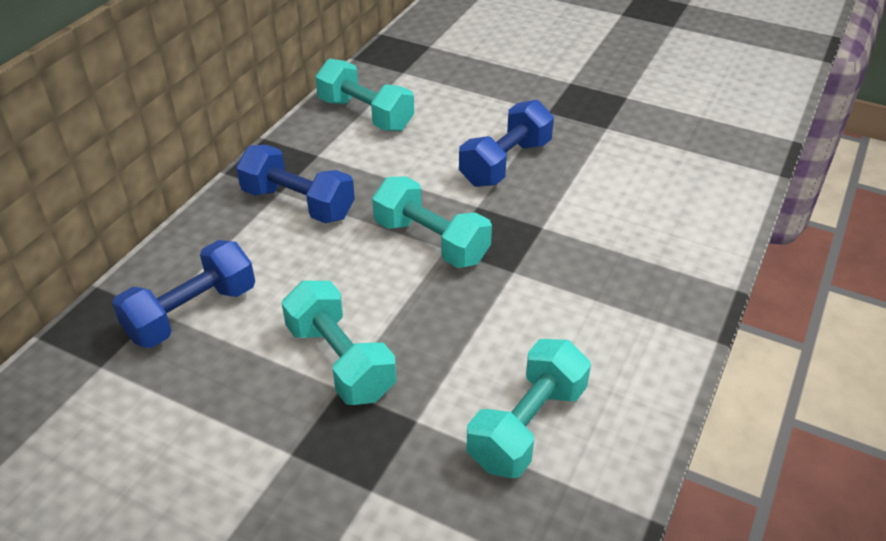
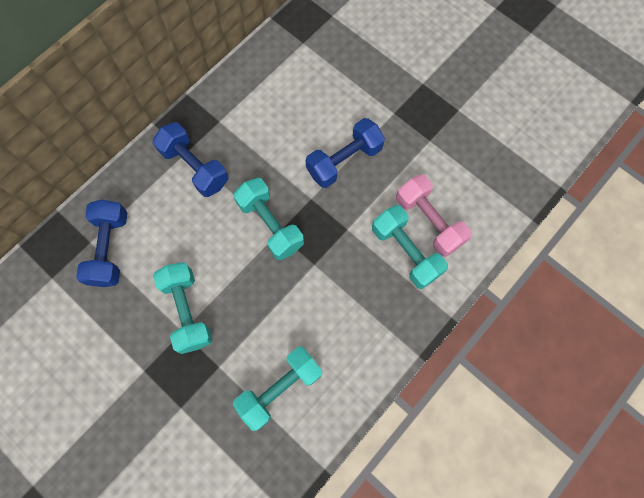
camera: 15 degrees right, 30 degrees up
blue dumbbell [112,240,255,348] -> blue dumbbell turned 60 degrees counterclockwise [76,199,127,287]
turquoise dumbbell [315,59,414,131] -> turquoise dumbbell moved to [372,205,448,289]
none -> pink dumbbell [396,174,472,257]

